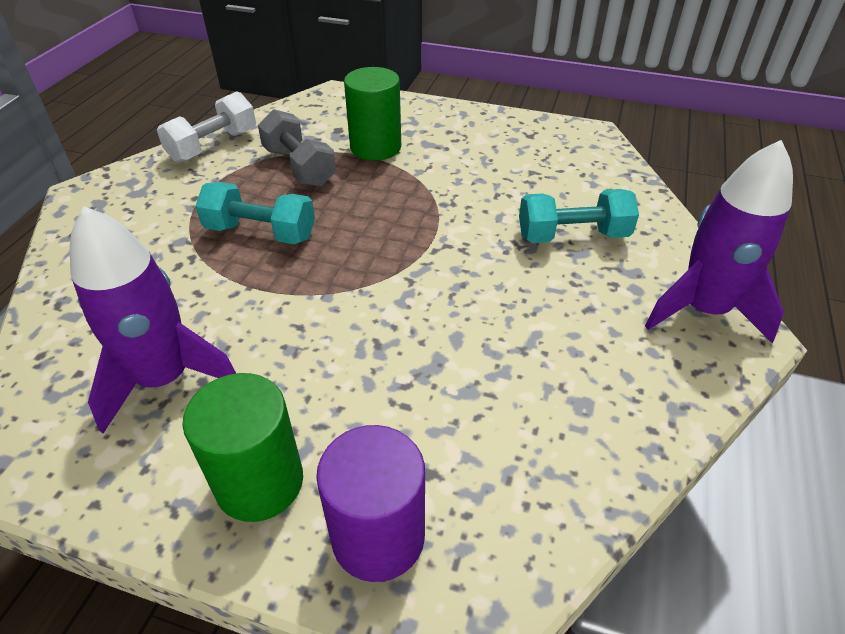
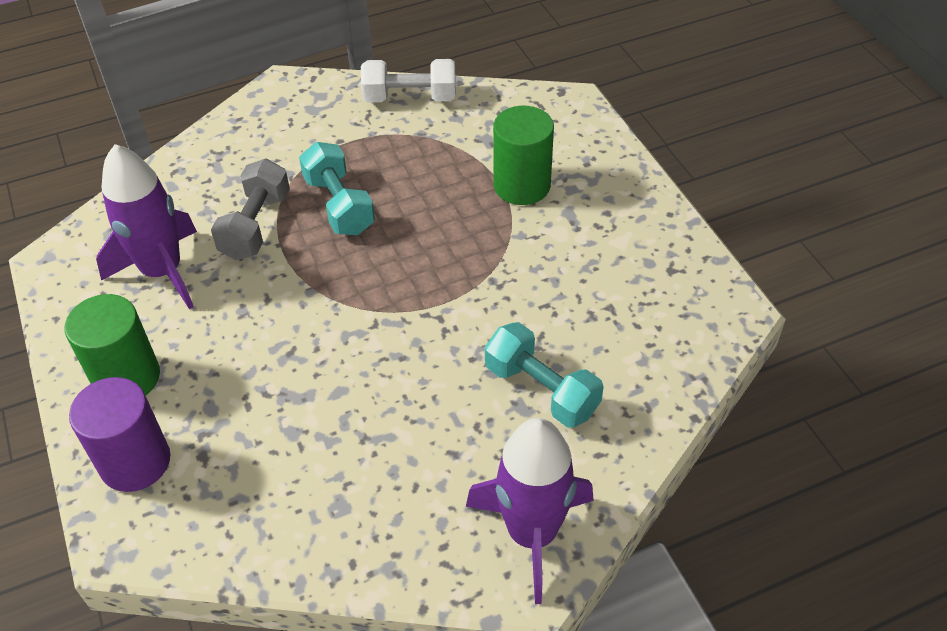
camera: 50 degrees right, 5 degrees up
grey dumbbell [258,109,336,187] -> grey dumbbell moved to [211,159,290,260]

